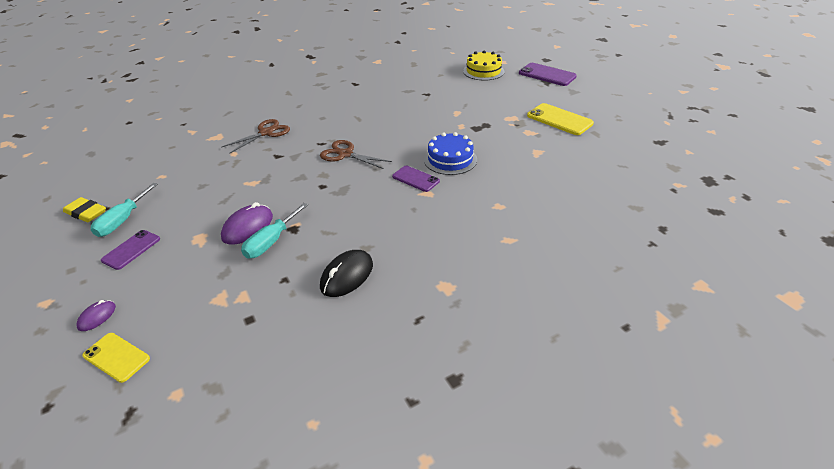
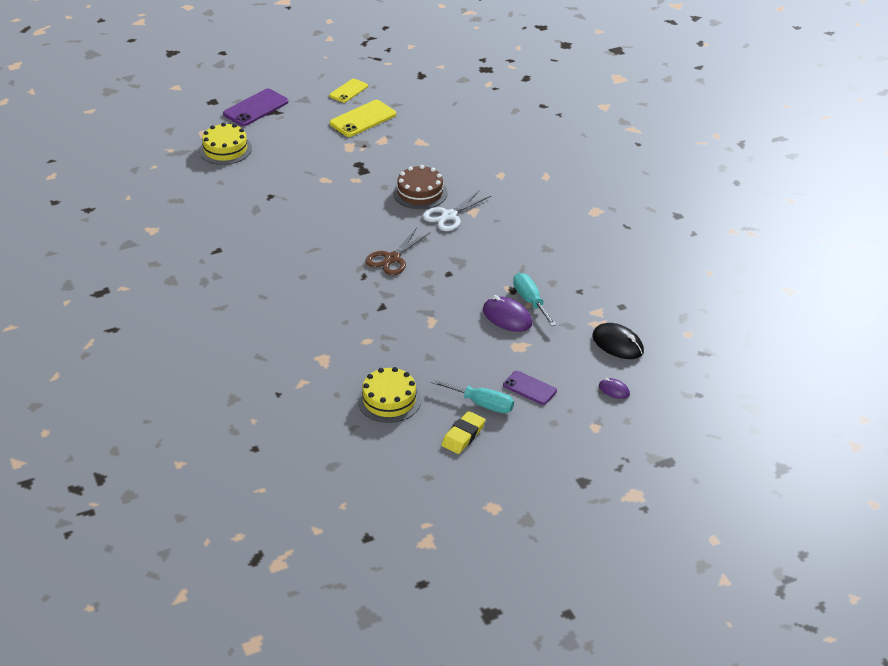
camera: 85 degrees left, 0 degrees up
yellow phone [83,333,150,383] -> yellow phone moved to [329,78,368,103]
brown scissors [221,119,290,154] -> none
turquoise screwdriver [241,203,308,259] -> turquoise screwdriver turned 150 degrees counterclockwise [513,273,557,326]
black mouse [320,250,373,297] -> black mouse moved to [592,323,644,359]
purple phone [392,166,440,192] -> white scissors [423,190,491,231]
blue cake [424,132,477,175] -> brown cake [393,165,447,209]
none -> yellow cake [358,367,422,423]

